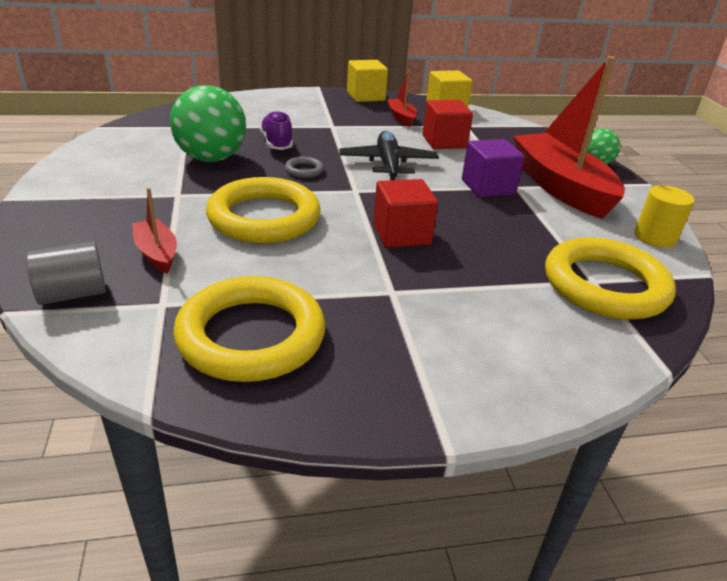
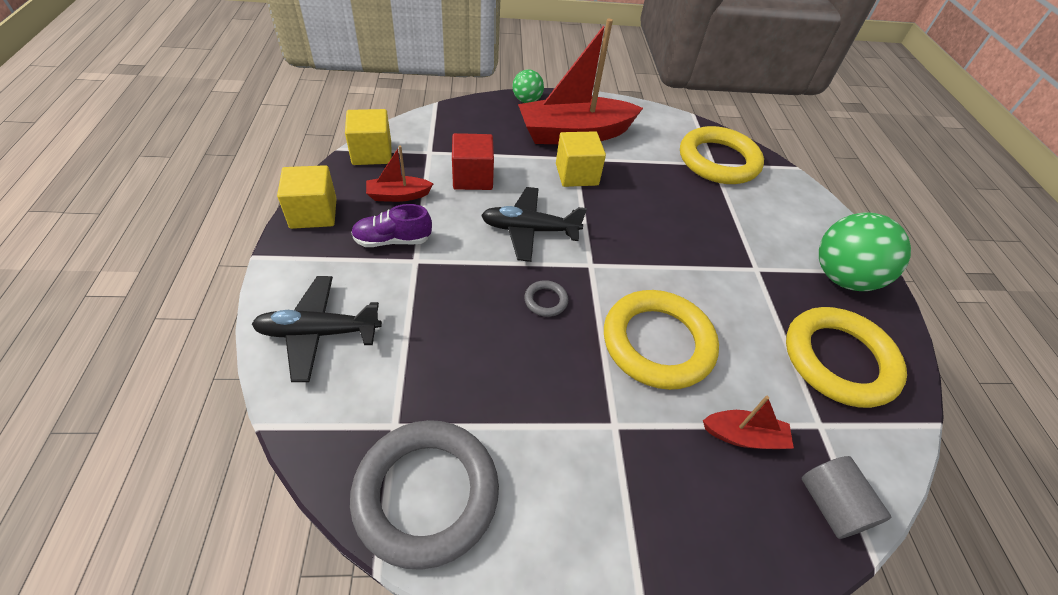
camera: 85 degrees left, 15 degrees up
red boat [132,188,177,273] -> red boat turned 150 degrees counterclockwise [703,396,794,449]
green ball [170,85,246,162] -> green ball moved to [819,212,911,291]
purple shoe [260,111,293,150] -> purple shoe moved to [351,204,432,247]
red cube [373,179,438,248] -> none
purple cube [462,139,525,197] -> yellow cube [556,131,606,187]
yellow cylinder [634,185,695,248] -> none
none -> black plane [252,276,382,382]
none -> grey ring [350,420,499,570]

